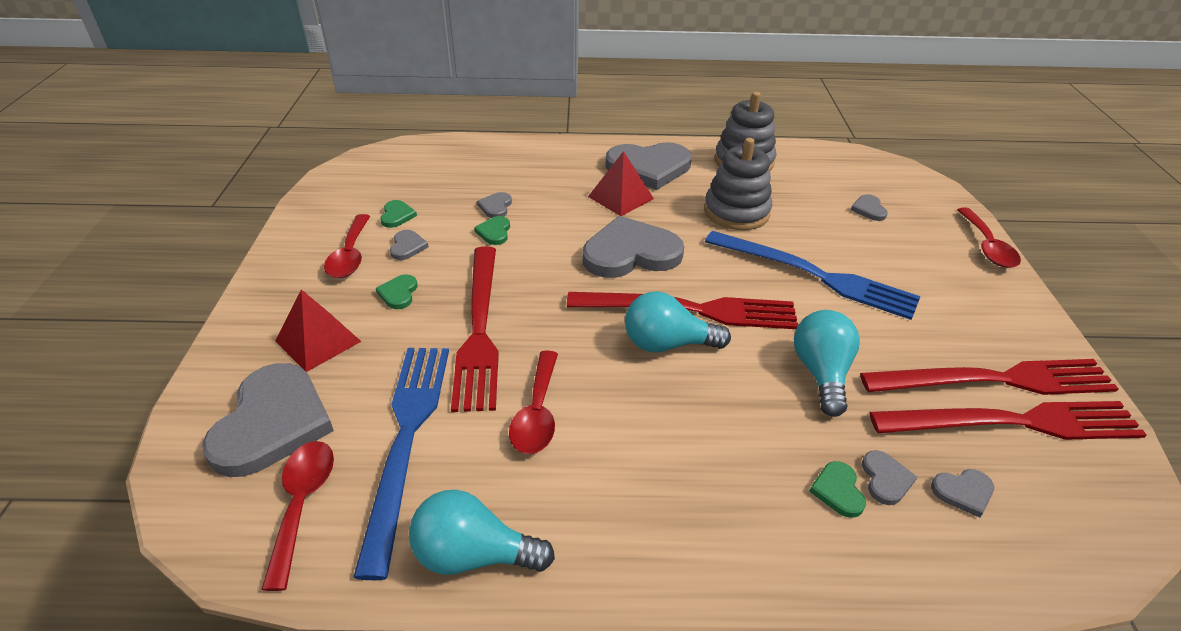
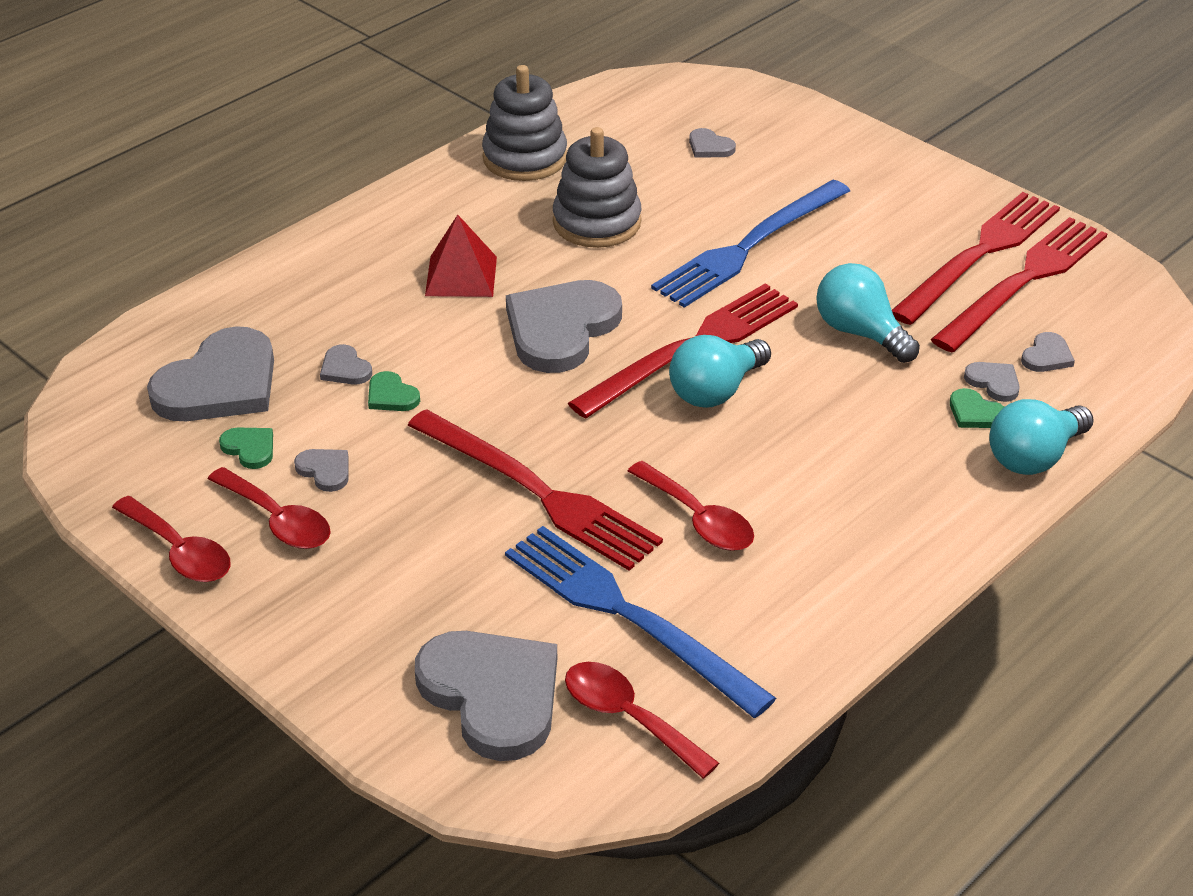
camera: 45 degrees left, 0 degrees up
red pyramid [275,289,362,372] -> none
green heart [376,274,417,309] -> none
turquoise light bulb [409,490,555,575] -> turquoise light bulb moved to [989,399,1094,475]
grey heart [605,142,692,190] -> grey heart moved to [147,326,274,421]
blue fork [705,231,921,320] -> blue fork turned 150 degrees clockwise [651,180,850,308]
red spoon [957,208,1021,268] -> red spoon moved to [112,496,231,582]

